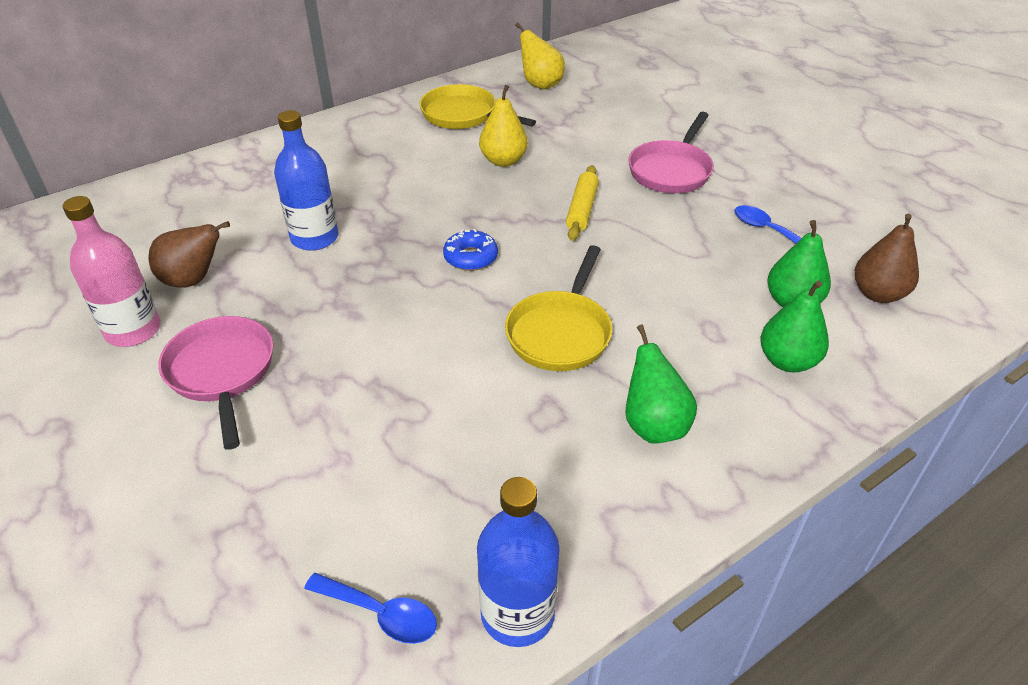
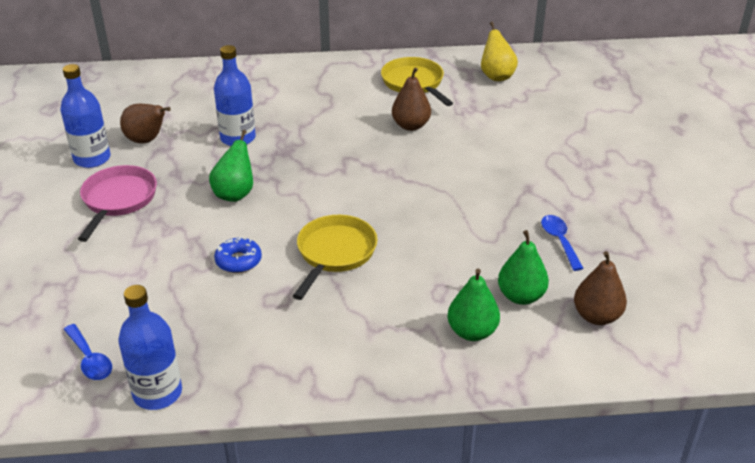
camera: 30 degrees right, 5 degrees down
pink bottle [63,196,161,347] -> blue bottle [60,64,110,168]
blue donut [443,229,498,271] -> blue donut moved to [214,236,262,273]
yellow pear [479,85,528,167] -> brown pear [392,67,431,131]
yellow pan [505,245,612,371] -> yellow pan turned 150 degrees clockwise [293,215,377,300]
yellow rolling pin [566,165,599,241] -> none
green pear [625,325,697,444] -> green pear moved to [209,130,253,202]
pink pan [628,112,714,193] -> none

